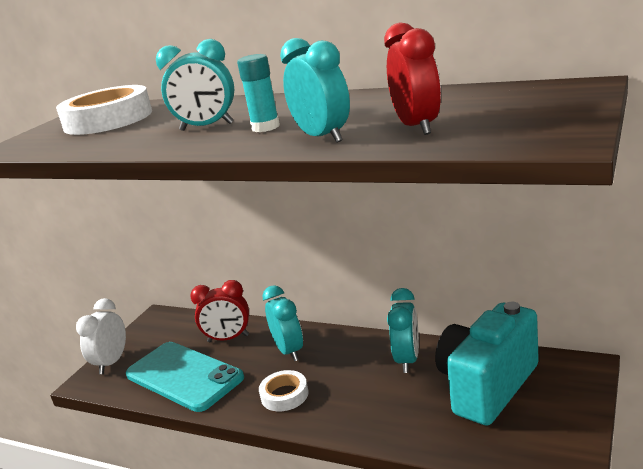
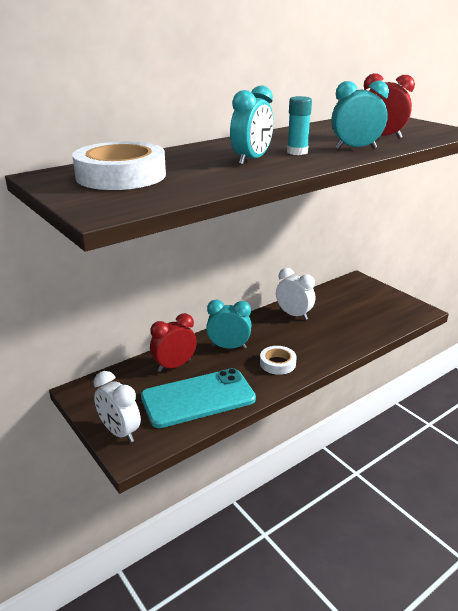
camera: 65 degrees left, 5 degrees up
red clock [190,280,249,342] -> red clock turned 150 degrees counterclockwise [150,313,197,372]
turquoise clock [387,288,419,373] -> white clock [276,268,315,320]
turquoise camera [435,302,539,426] -> none

